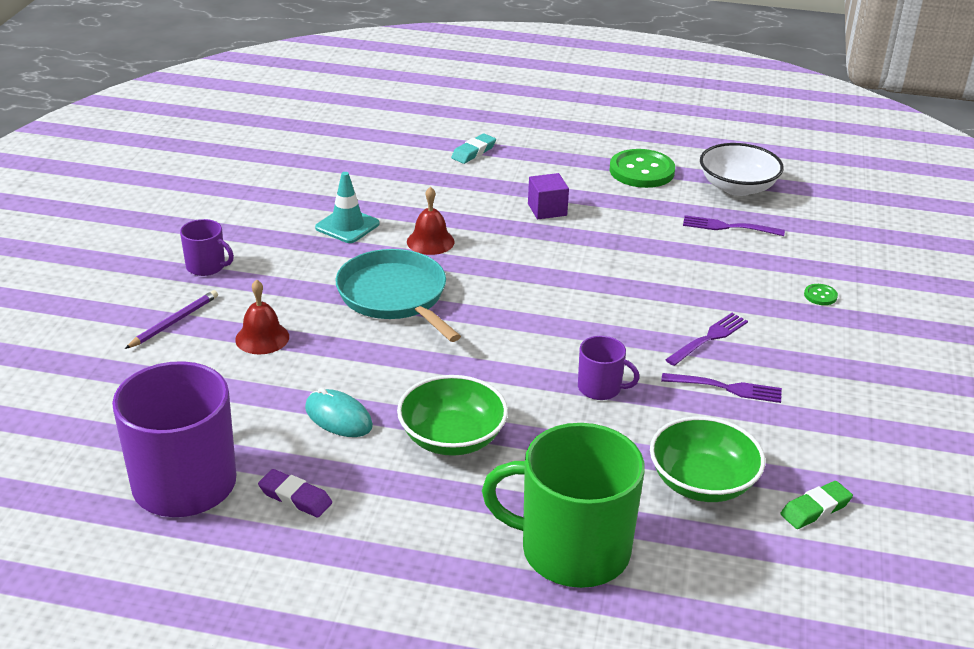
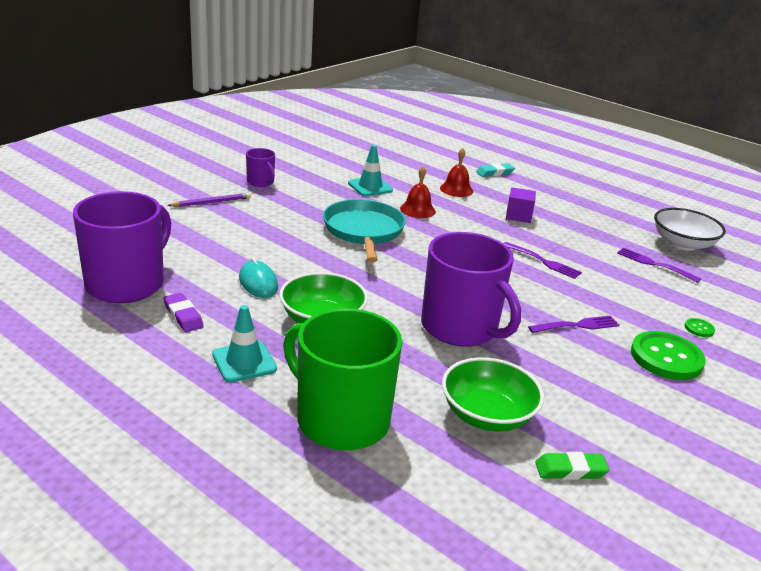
camera: 25 degrees right, 5 degrees down
red bell [235,279,289,354] -> red bell moved to [440,148,473,197]
purple mug [578,336,640,400] -> purple mug [421,232,521,347], size x2.14
green button [610,149,675,188] -> green button moved to [631,331,706,380]
purple fork [661,373,782,403] -> purple fork moved to [503,242,582,279]
none -> turquoise traffic cone [212,305,277,382]

